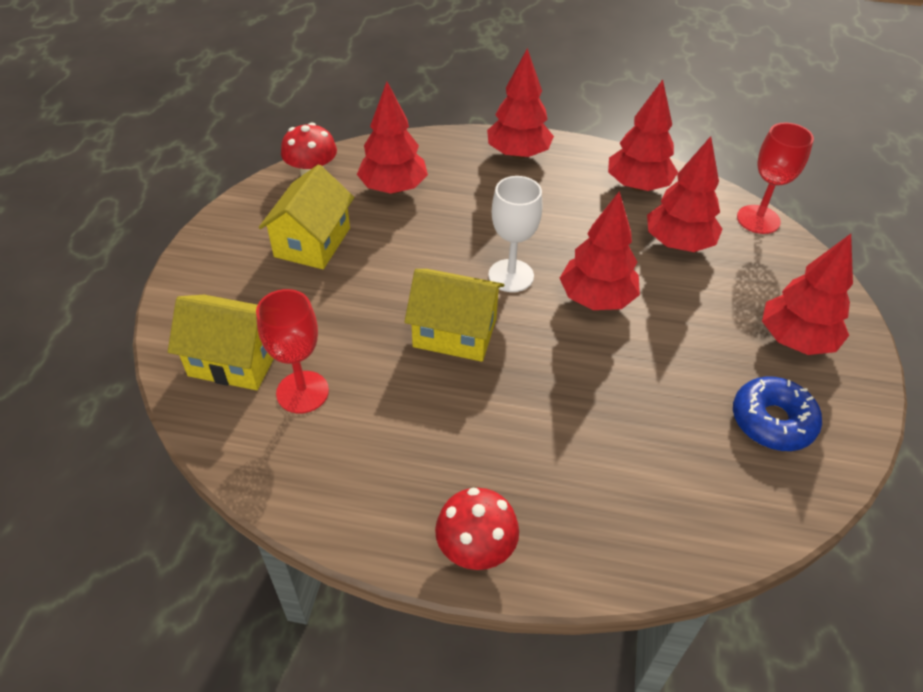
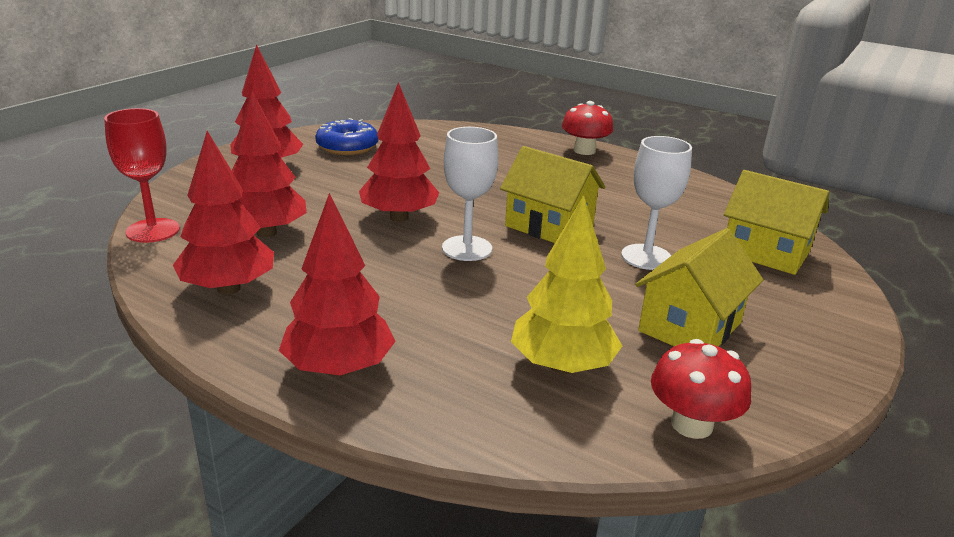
camera: 160 degrees left, 20 degrees down
red goblet [256,289,329,413] -> none
red tree [357,82,428,194] -> yellow tree [511,195,622,374]
none -> white goblet [621,136,692,270]

